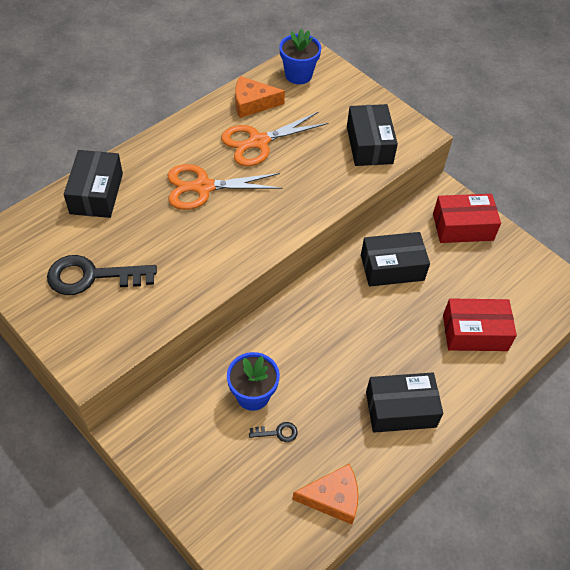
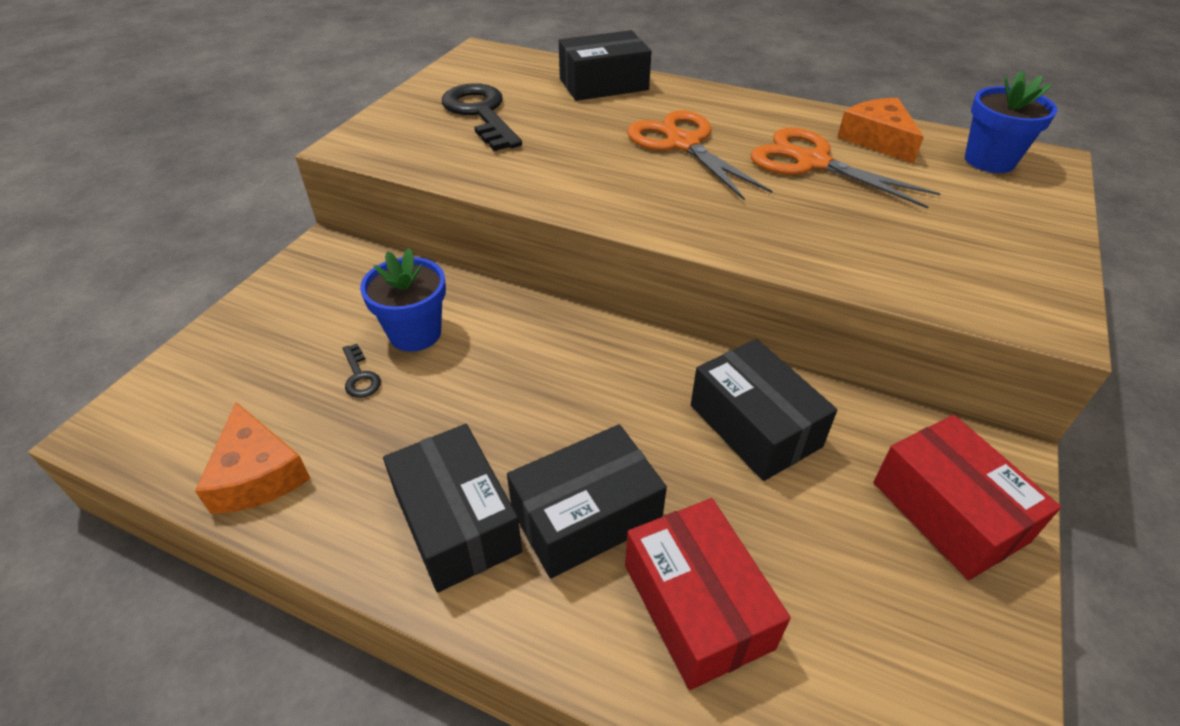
camera: 70 degrees right, 10 degrees down
black box [347,104,398,166] -> black box moved to [507,424,667,579]

